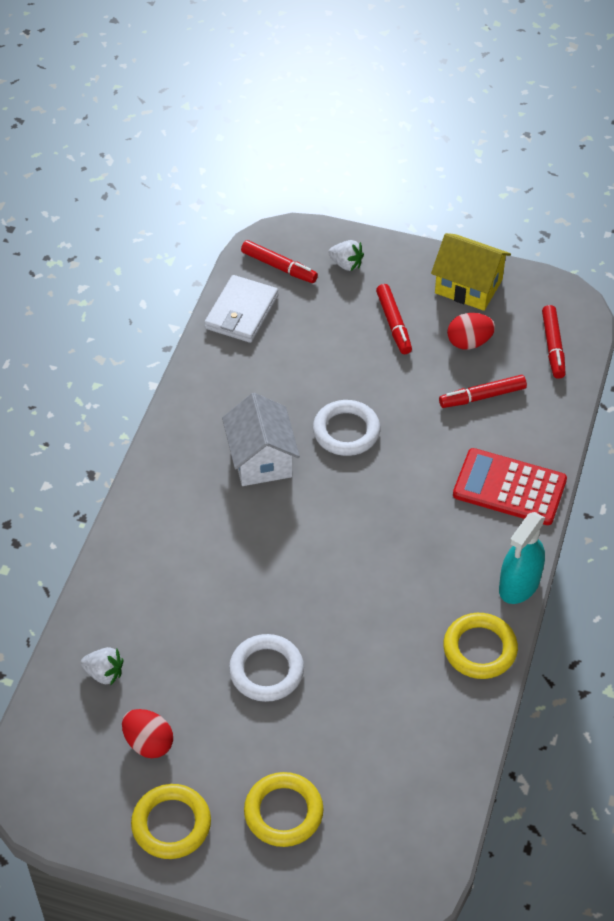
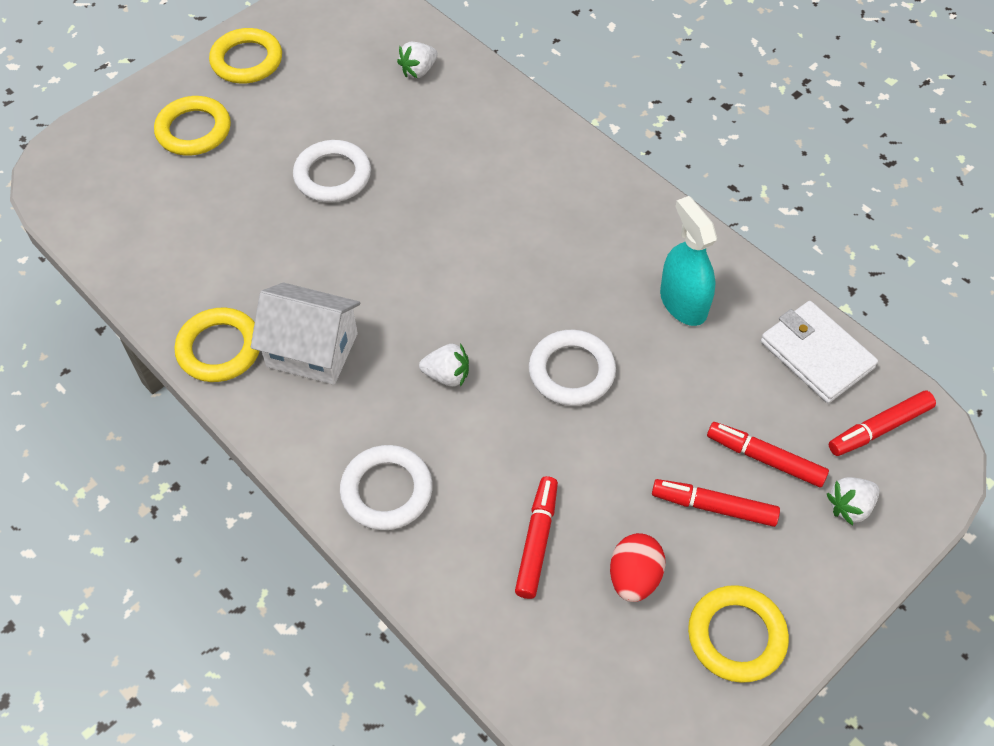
camera: 120 degrees right, 5 degrees up
red egg [122,709,173,758] -> none
white house [222,393,300,486] -> white house moved to [251,283,360,385]
yellow house [431,233,511,311] -> yellow ring [688,585,789,683]
red calculator [453,448,567,525] -> white ring [340,445,433,530]
turquoise spray bottle [499,512,545,604] -> turquoise spray bottle moved to [660,196,717,326]
red marker [542,305,566,379] -> red marker moved to [707,422,829,487]
none -> white strawberry [419,343,469,387]

